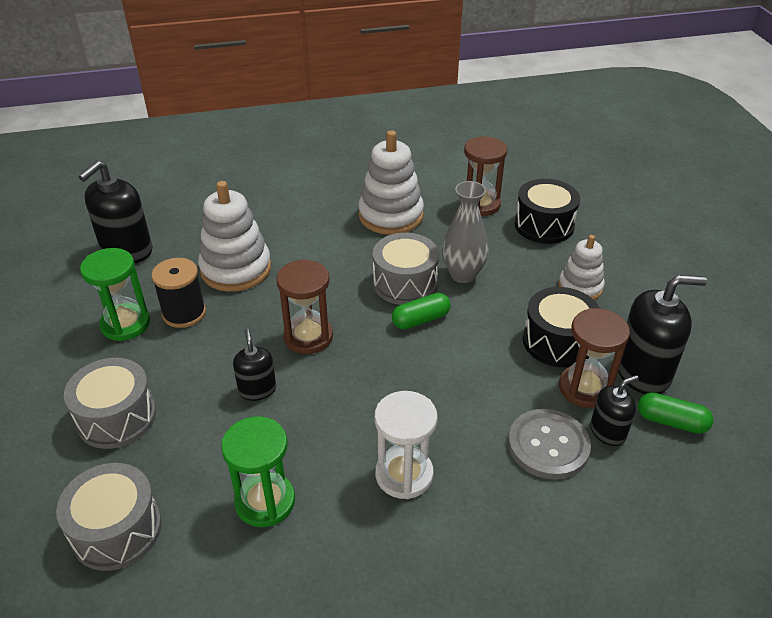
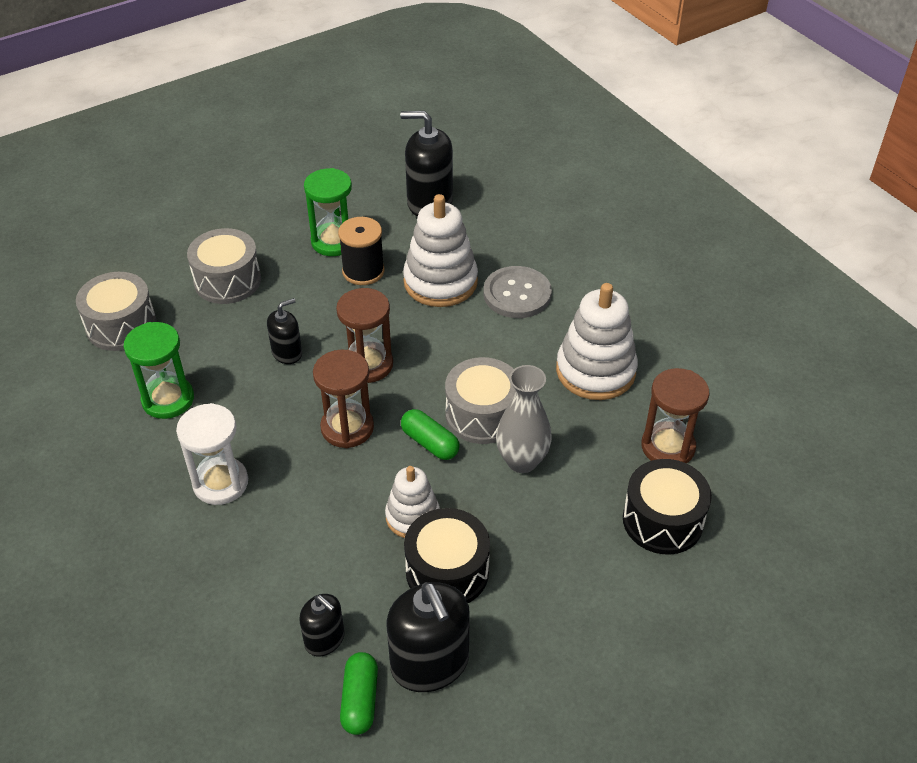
camera: 70 degrees right, 5 degrees up
grey button [508,409,591,480] -> grey button moved to [483,266,552,318]
white stacking toy [558,235,605,300] -> white stacking toy moved to [385,466,440,538]
brown hourglass [559,308,630,408] -> brown hourglass moved to [313,350,374,448]

